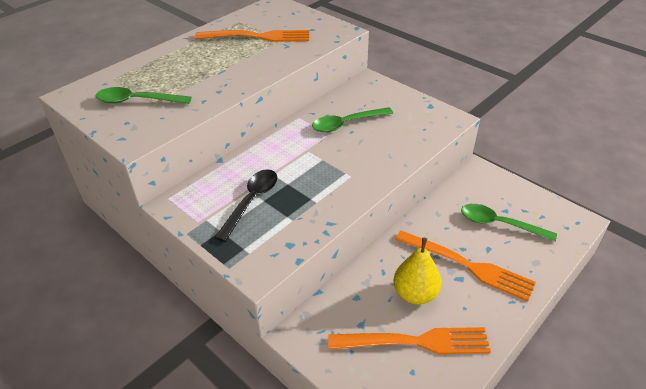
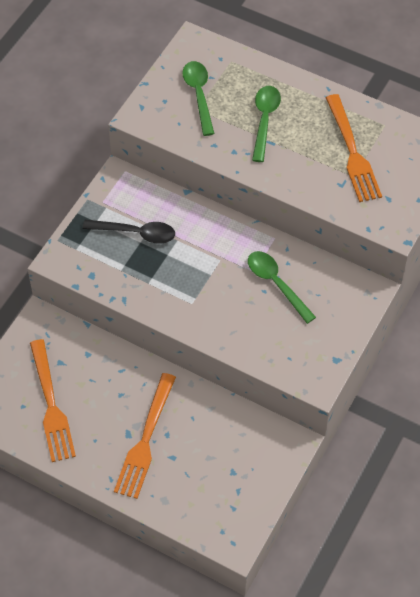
camera: 75 degrees right, 15 degrees up
yellow pear [394,238,442,305] -> none
green spoon [461,204,557,241] -> green spoon moved to [252,86,281,162]

